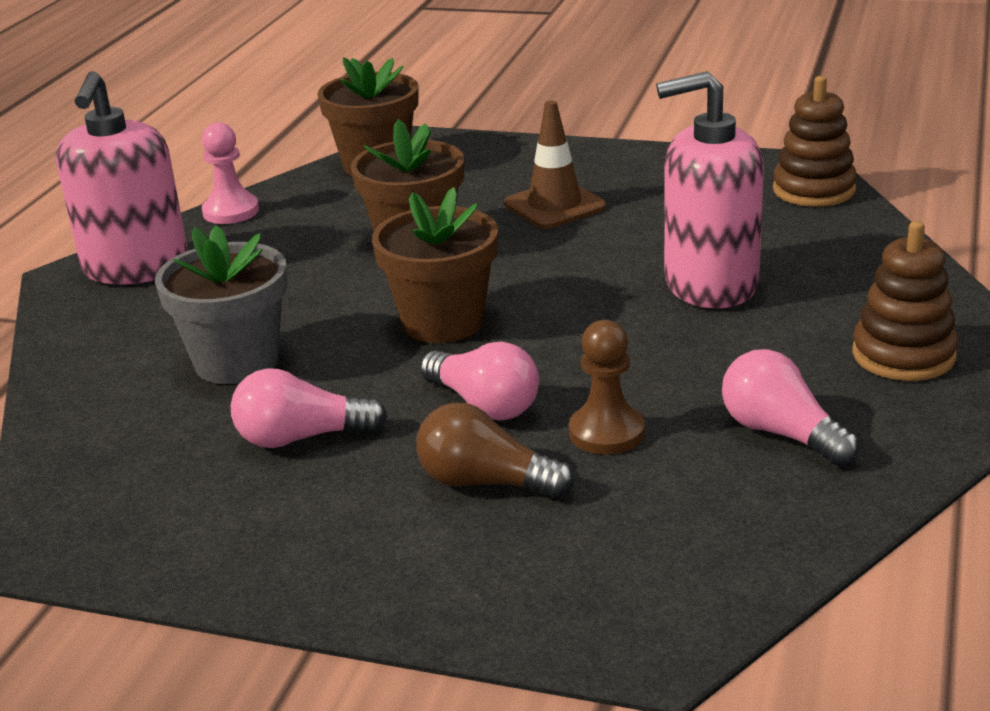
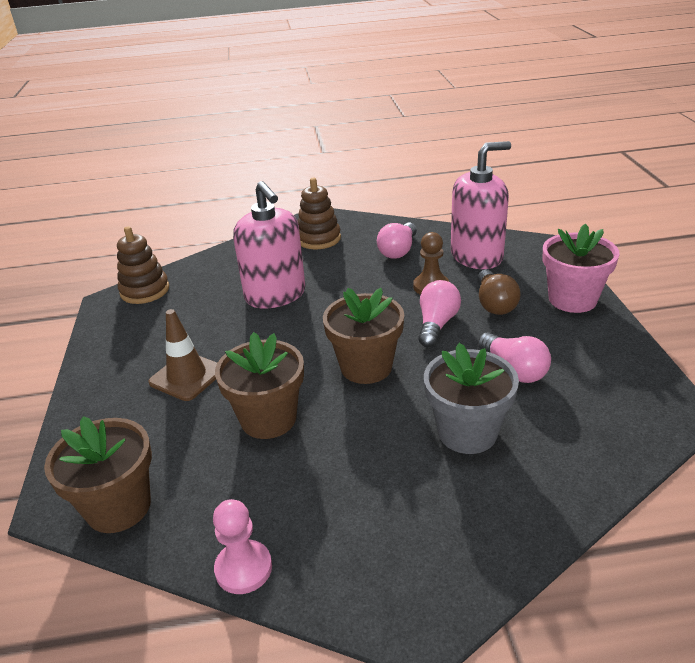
camera: 115 degrees left, 5 degrees up
pink soap dispenser [56,71,188,284] -> pink soap dispenser moved to [451,141,511,269]
none -> pink flower pot [542,224,620,313]

